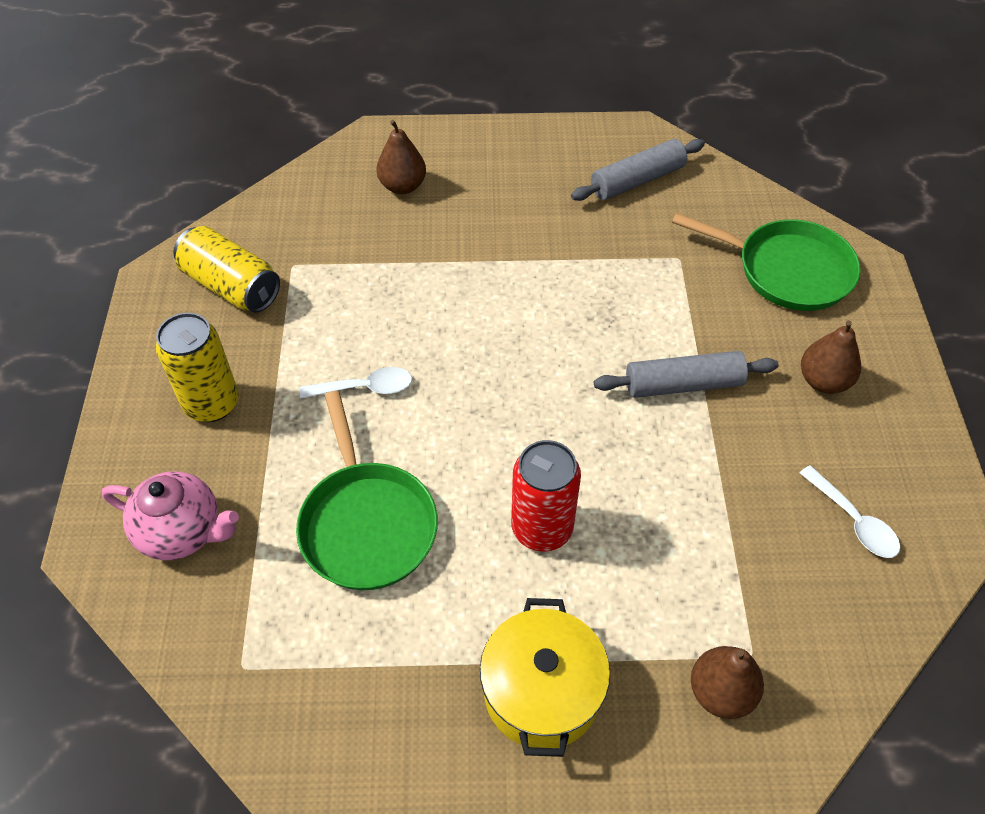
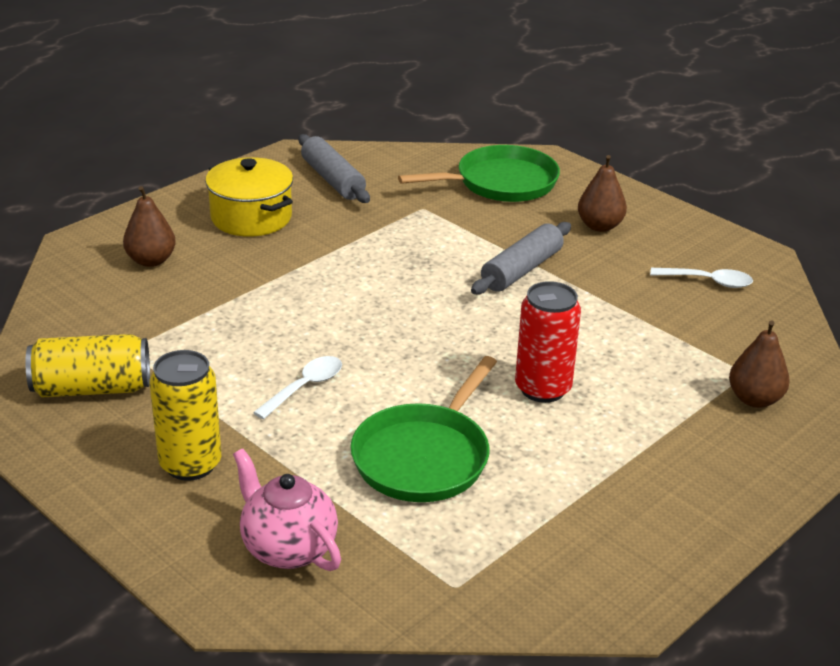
camera: 45 degrees left, 20 degrees down
pink teapot [101,472,239,560] -> pink teapot turned 105 degrees counterclockwise [233,449,341,571]
green pan [296,391,438,590] -> green pan turned 90 degrees clockwise [350,356,497,502]
yellow pot [480,598,610,757] -> yellow pot moved to [205,157,293,237]
grey rolling pin [571,139,705,201] -> grey rolling pin turned 45 degrees counterclockwise [298,134,370,203]

